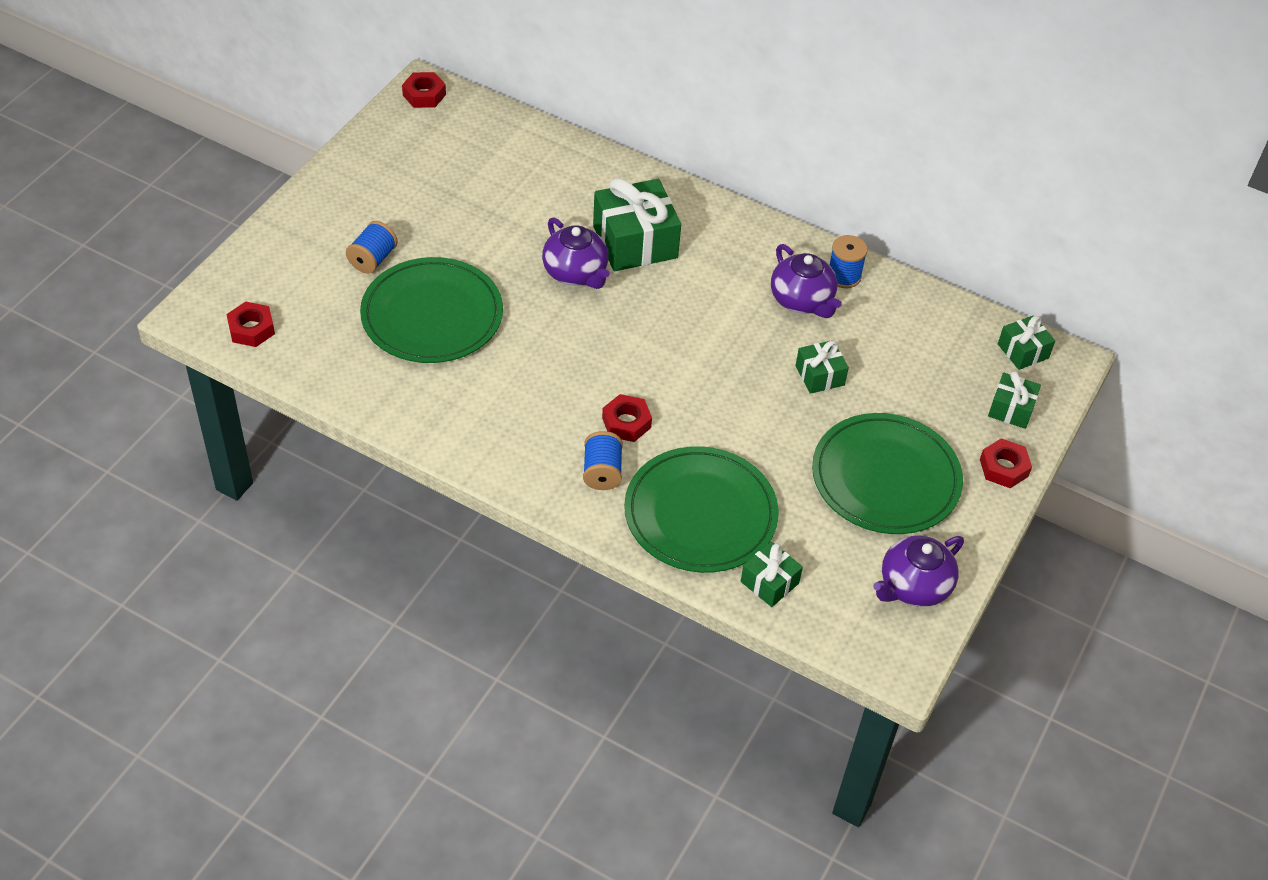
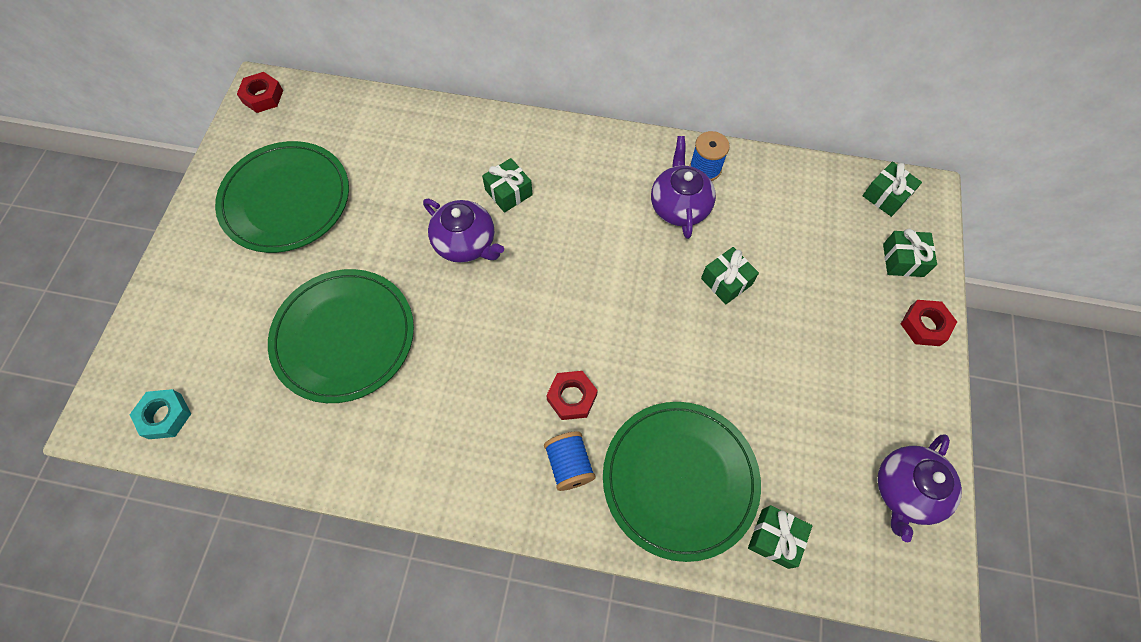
camera: 15 degrees left, 15 degrees up
red nut [226,302,275,347] -> turquoise nut [130,389,191,439]
blue spool [346,221,398,274] -> none
green gift [593,178,681,271] -> green gift [482,158,533,213], size x0.53
purple teapot [771,244,842,318] -> purple teapot turned 135 degrees counterclockwise [651,136,716,239]
green plate [812,413,963,534] -> green plate moved to [215,141,349,253]

